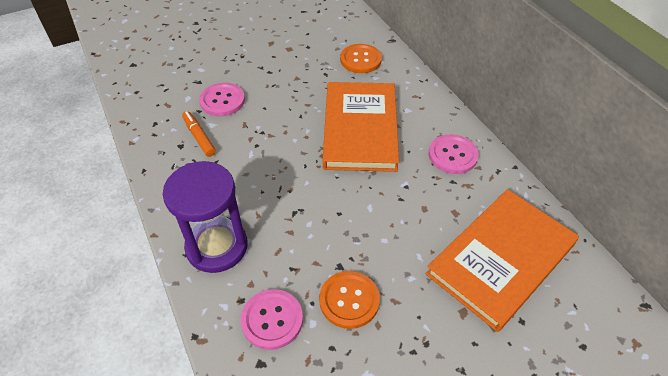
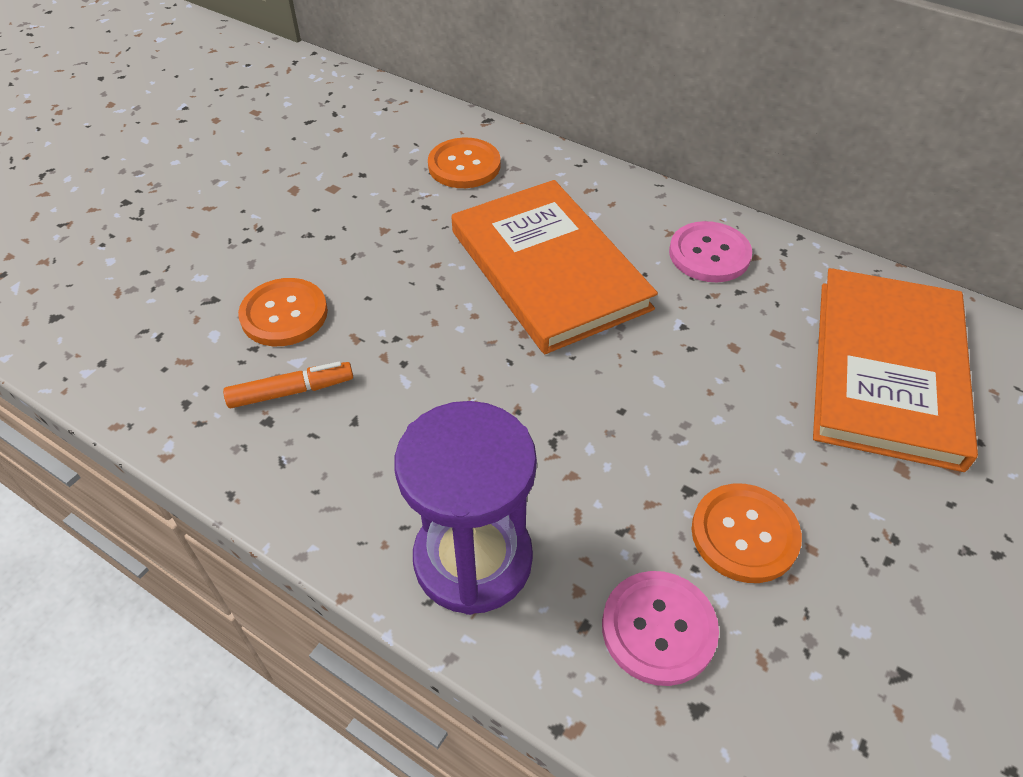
camera: 30 degrees left, 0 degrees up
orange marker [182,111,216,157] -> orange marker turned 135 degrees clockwise [223,361,353,408]
pink button [199,83,245,116] -> orange button [238,278,328,346]

